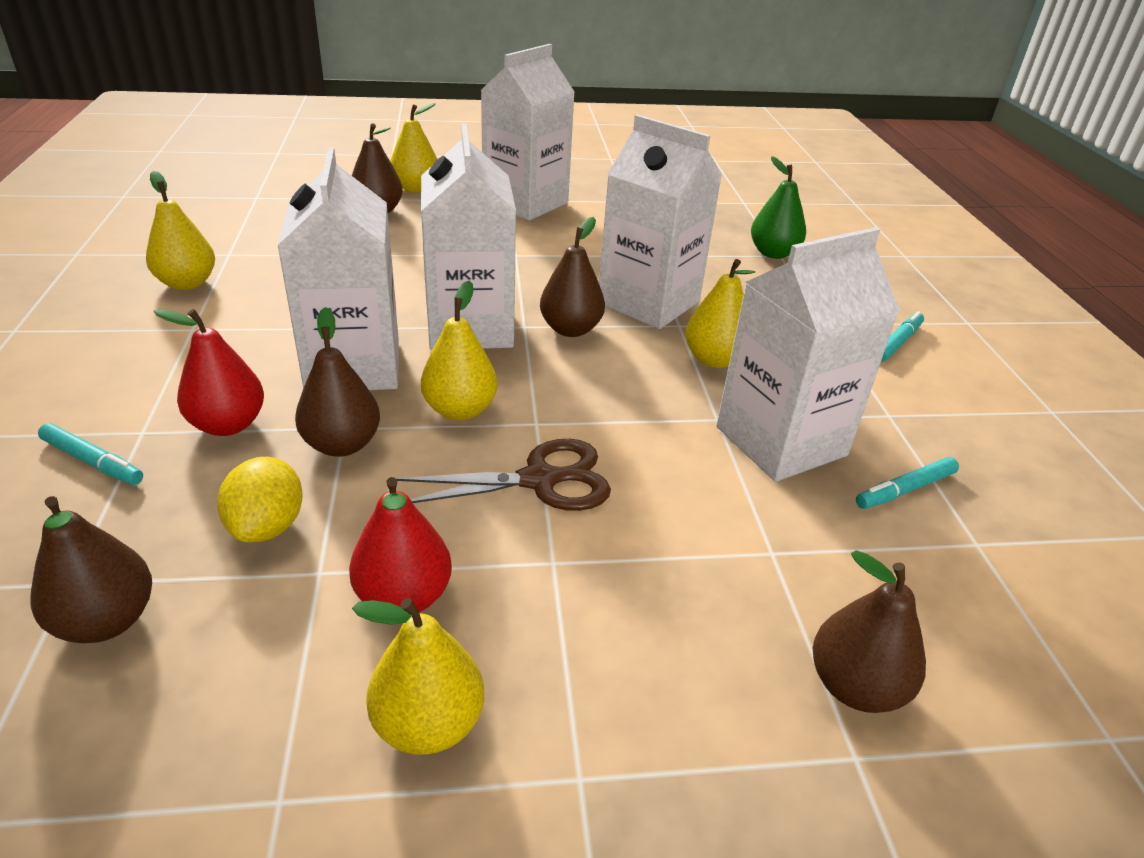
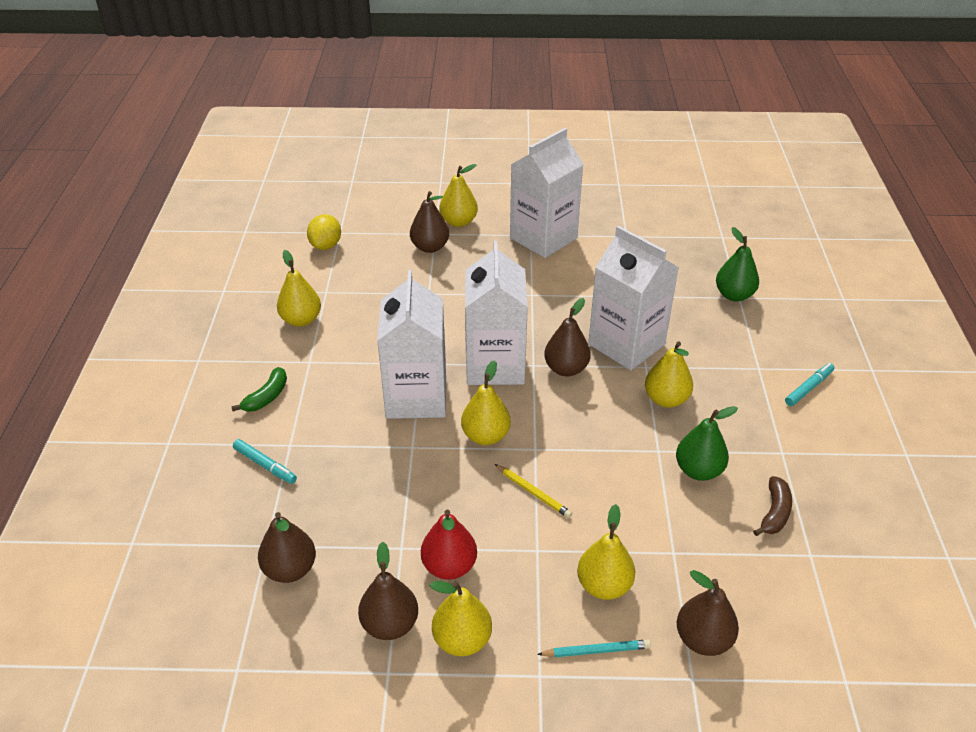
camera: 10 degrees right, 5 degrees up
red pear [153,309,264,436] -> none
yellow lemon [217,457,303,542] -> yellow lemon moved to [307,214,341,250]
brown pear [295,307,380,457] -> brown pear moved to [358,542,418,640]
brown scissors [396,439,611,511] -> yellow pencil [495,464,572,518]
white carton [716,227,900,482] -> green pear [676,406,738,481]
turquoise marker [856,457,959,509] -> brown banana [753,476,792,536]
none -> green banana [231,367,287,412]
none -> turquoise pencil [537,640,651,657]
none -> yellow pear [577,504,635,600]

